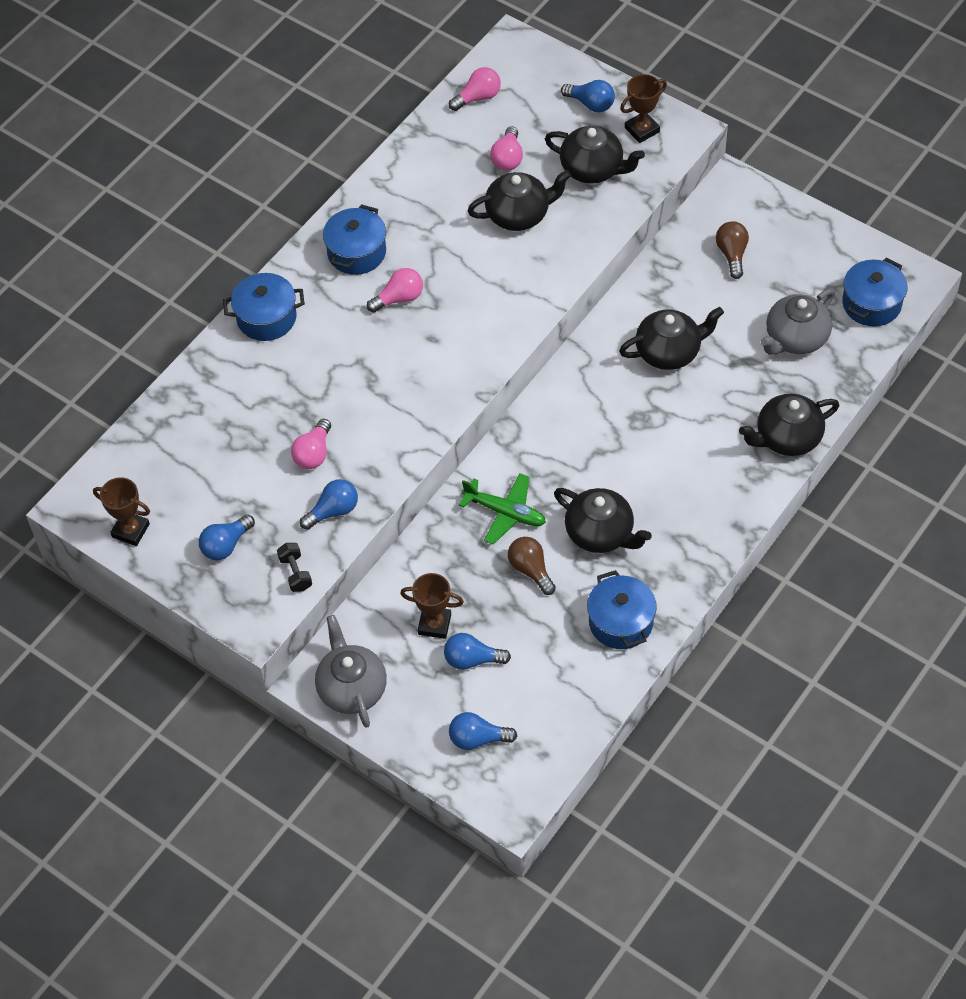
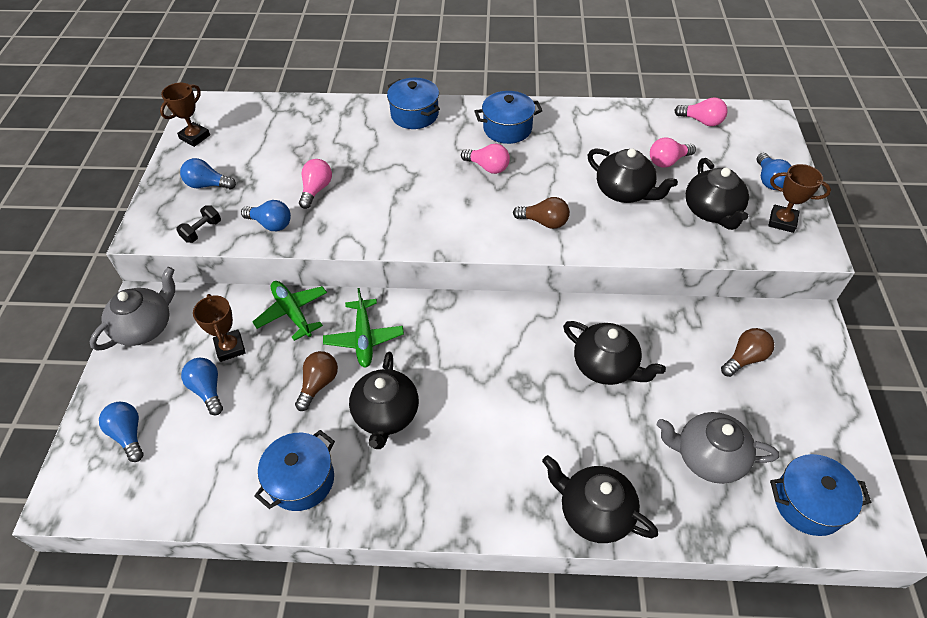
camera: 55 degrees right, 5 degrees down
brown trophy [93,477,150,546] -> brown trophy turned 45 degrees clockwise [160,83,210,147]
pink light bulb [291,419,331,469] -> pink light bulb turned 120 degrees clockwise [299,159,332,209]
none -> green plane [253,281,327,341]
none -> brown light bulb [513,197,570,229]

